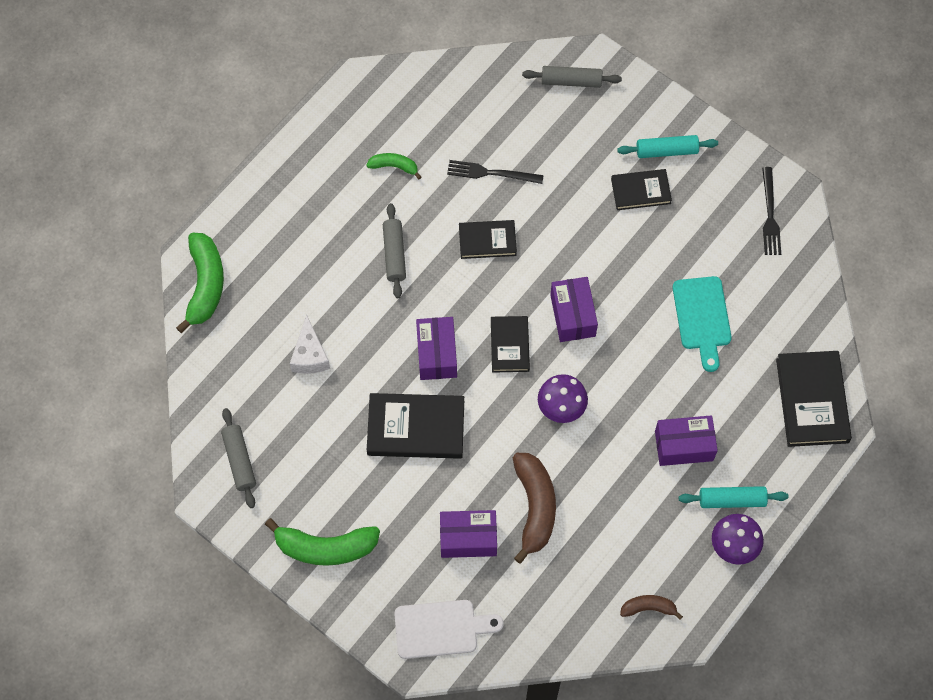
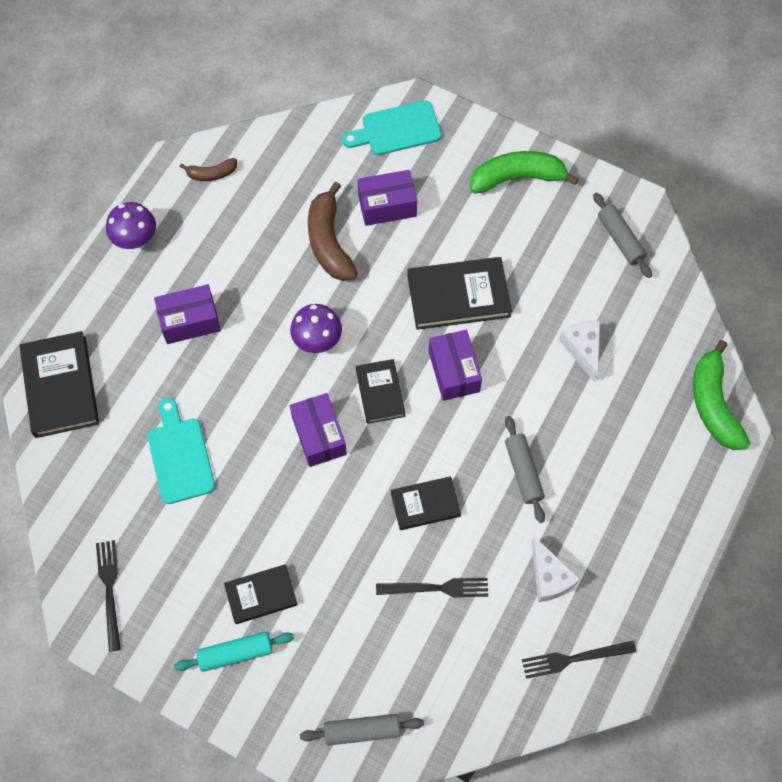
camera: 170 degrees right, 0 degrees up
green banana [367,153,421,179] -> white cheese [531,536,580,602]
white cutting board [394,600,504,659] -> turquoise cutting board [342,101,441,155]
turquoise rolling pin [679,486,789,508] -> none
none -> black fork [522,641,636,679]

